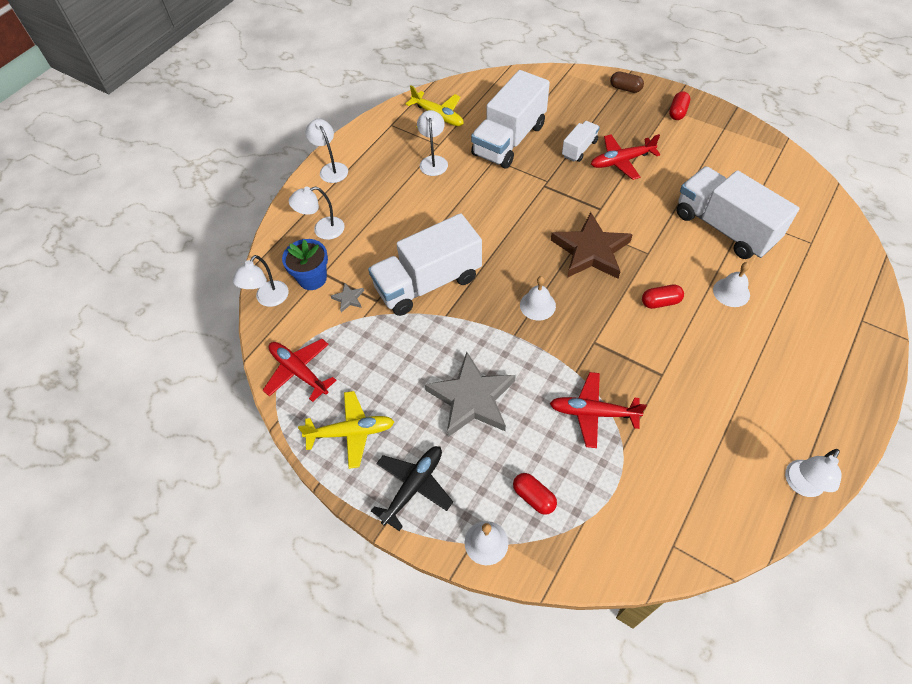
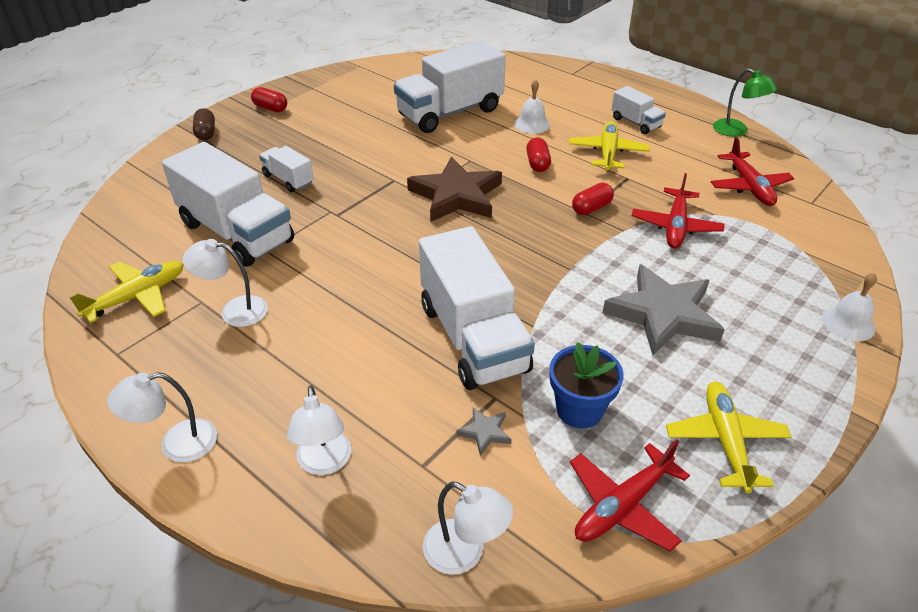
camera: 85 degrees left, 15 degrees down
blue flower pot [282,239,328,290] -> blue flower pot moved to [549,342,624,429]
black plane [371,446,453,531] -> none
red capsule [513,473,557,515] -> red capsule moved to [572,183,614,215]
white bell [520,276,556,320] -> none
red plane [591,134,660,180] -> red plane moved to [711,137,794,206]
brown capsule [610,71,644,93] -> brown capsule turned 45 degrees counterclockwise [193,108,215,140]
white lamp [785,449,842,497] -> green lamp [713,68,777,137]
none -> yellow plane [569,121,650,171]
none -> white truck [611,86,666,134]

